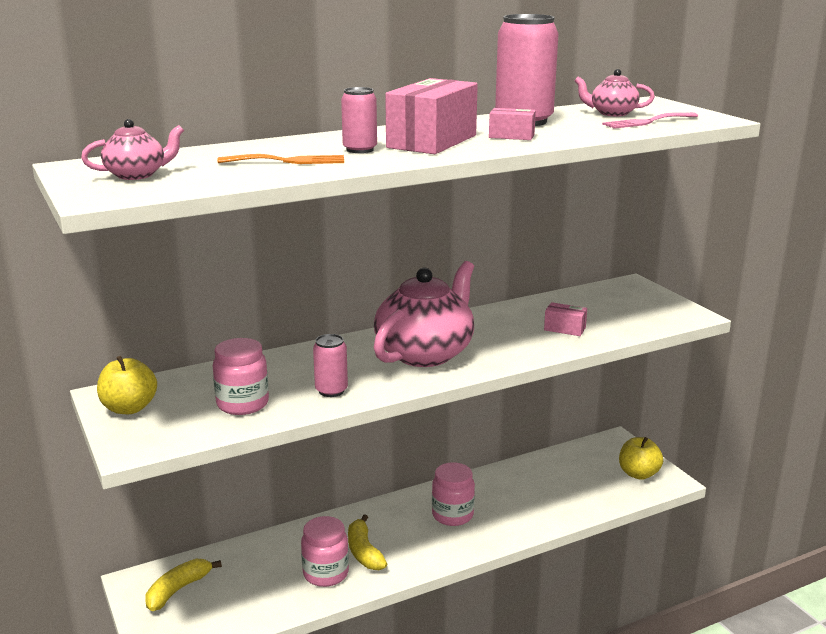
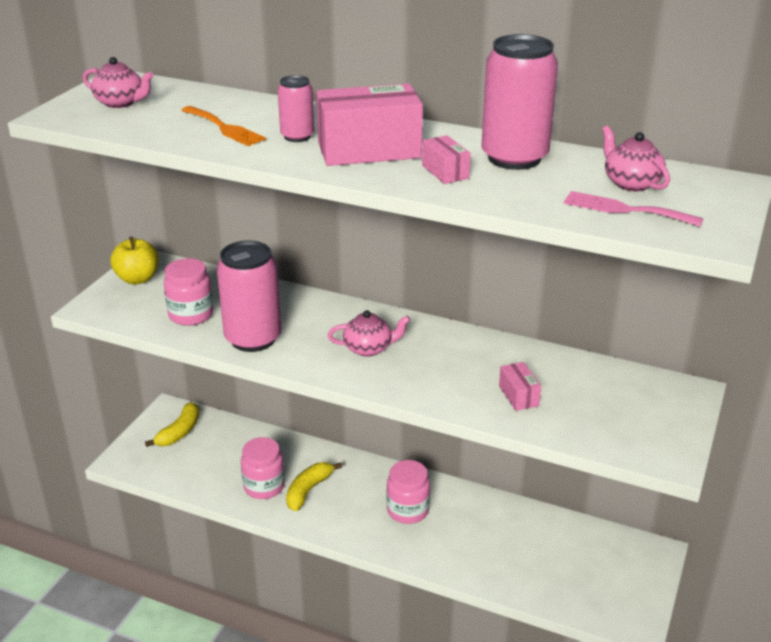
camera: 50 degrees right, 10 degrees up
yellow banana [145,559,222,611] -> yellow banana turned 120 degrees clockwise [145,402,199,447]
pink can [313,334,348,397] -> pink can [217,241,281,352], size x1.90
pink teapot [374,261,474,367] -> pink teapot [328,310,410,357], size x0.49
yellow apple [619,437,663,480] -> none

